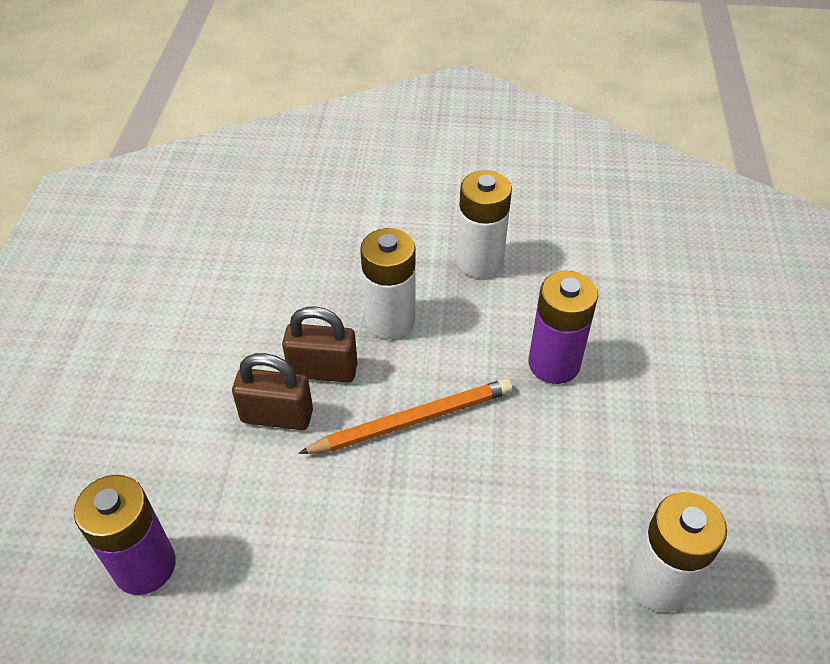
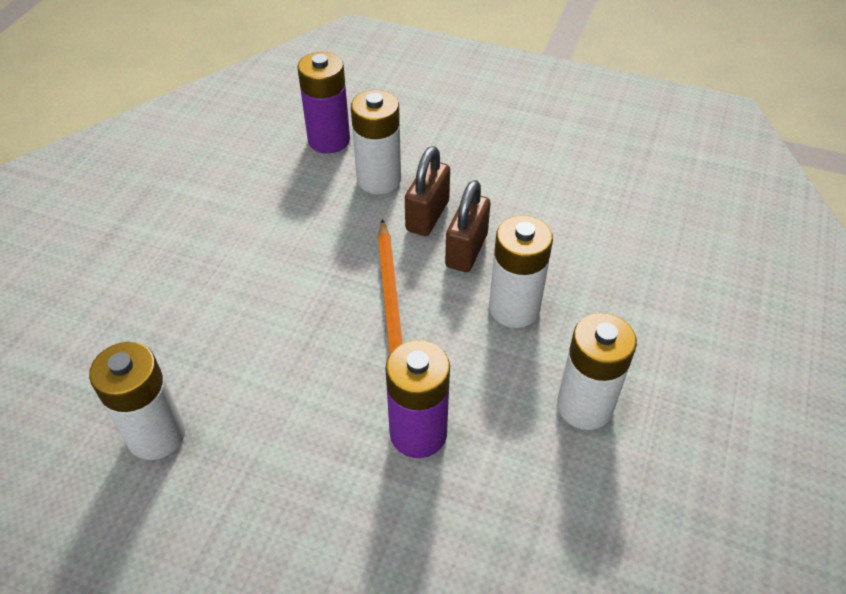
camera: 105 degrees right, 0 degrees up
none -> white battery [351,90,401,194]

